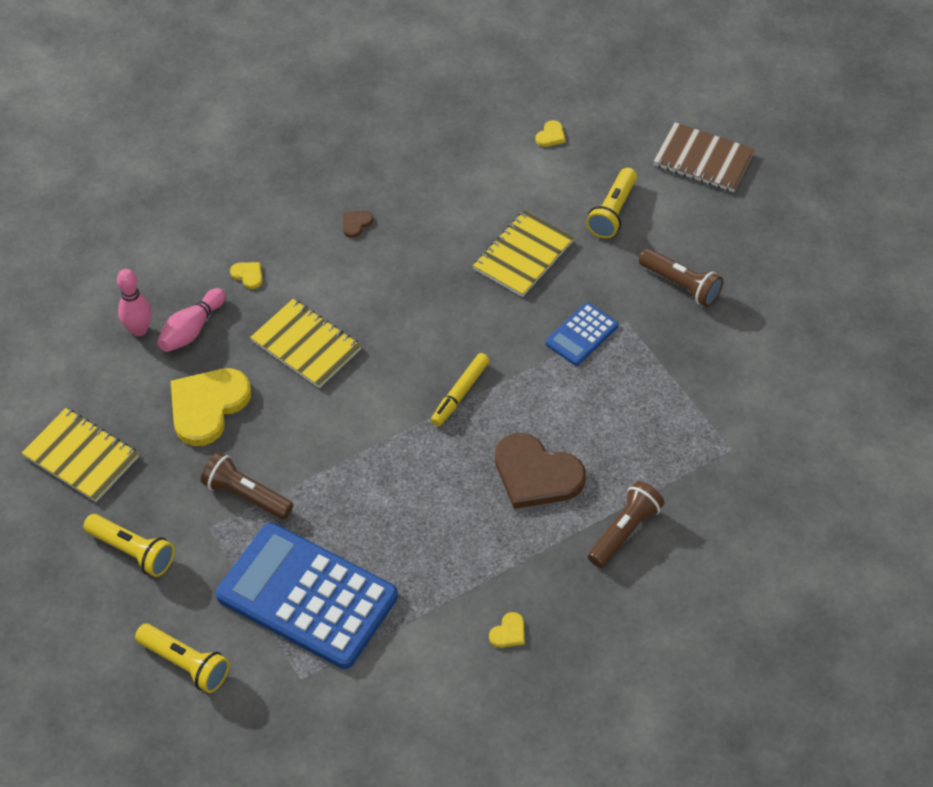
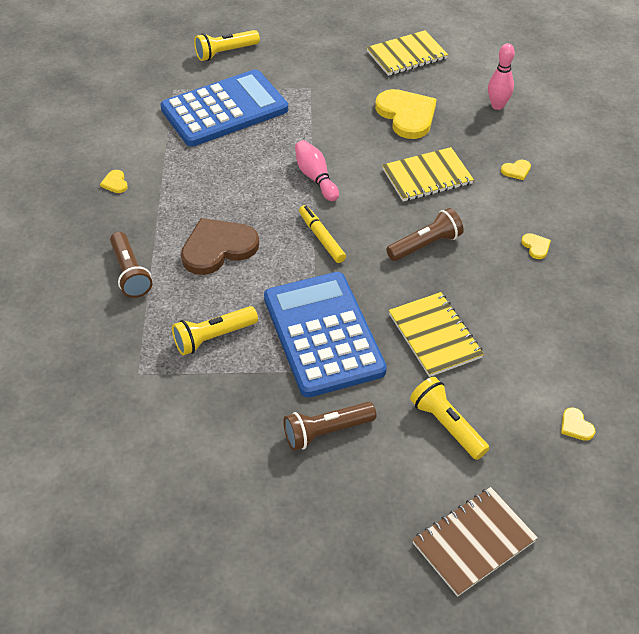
camera: 120 degrees right, 5 degrees down
yellow flashlight [83,514,175,577] -> yellow flashlight moved to [172,306,258,355]
pink bowling pin [157,288,226,352] -> pink bowling pin moved to [295,140,339,201]
brown flashlight [201,452,293,519] -> brown flashlight moved to [386,208,464,261]
brown heart [343,210,373,238] -> yellow heart [521,233,551,259]
blue calculator [545,302,618,366] -> blue calculator [264,272,387,398], size x2.13

